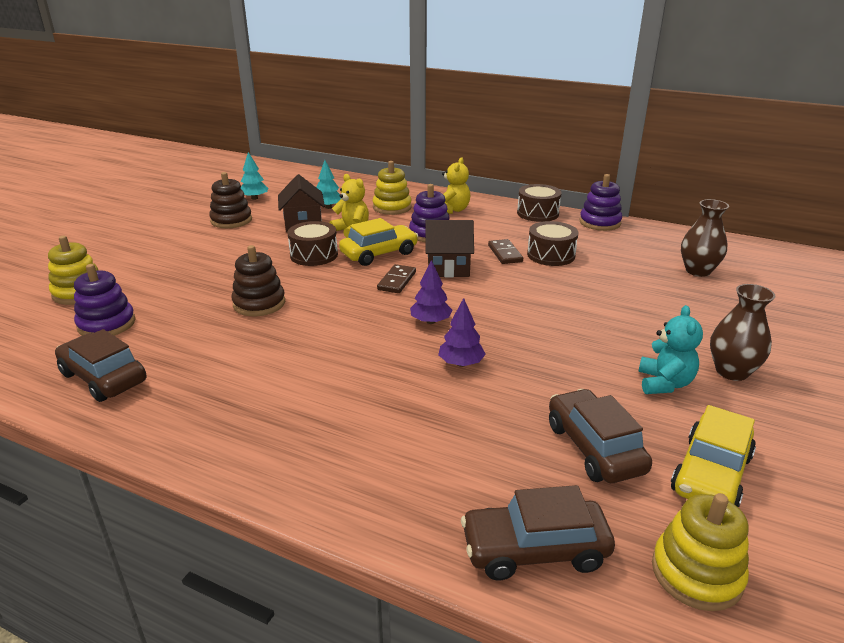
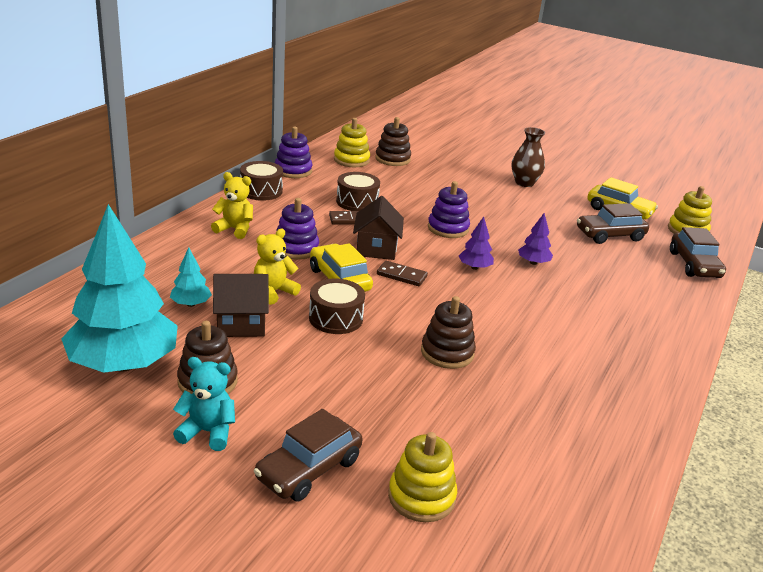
camera: 90 degrees left, 0 degrees up
brown car [55,329,147,402] -> brown car moved to [254,409,363,501]
purple stacking toy [74,264,135,336] -> purple stacking toy moved to [428,181,470,238]
turquoise tree [240,152,269,200] -> turquoise tree [61,204,178,373], size x2.41
yellow stacking toy [373,161,412,215] -> yellow stacking toy moved to [334,118,370,167]
turquoise teddy bear [638,305,703,394] -> turquoise teddy bear moved to [173,357,235,451]
brown vase [681,199,729,277] -> brown stacking toy [375,117,411,166]

